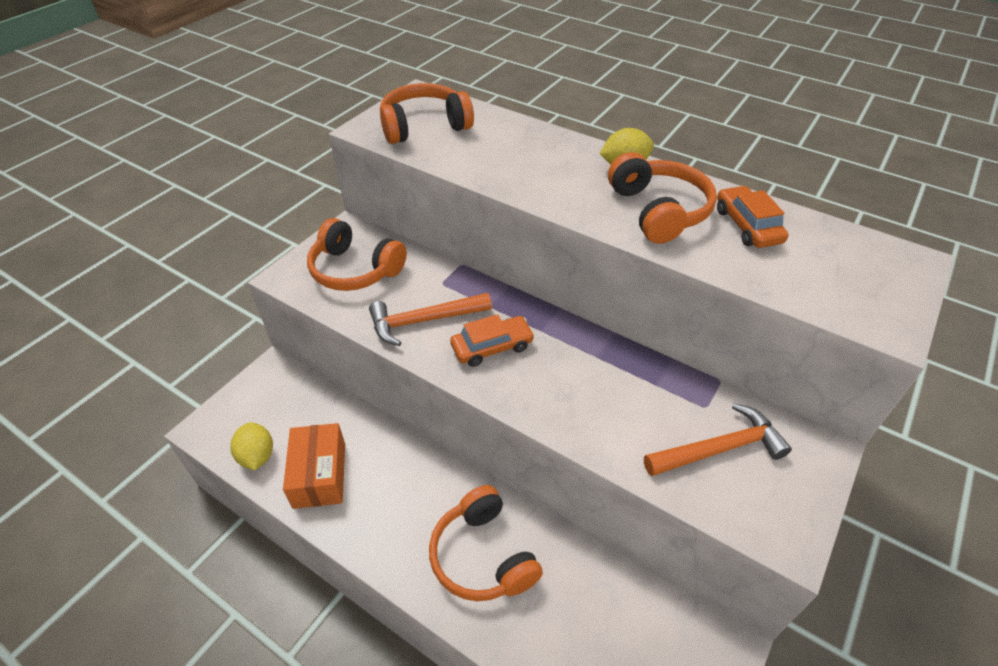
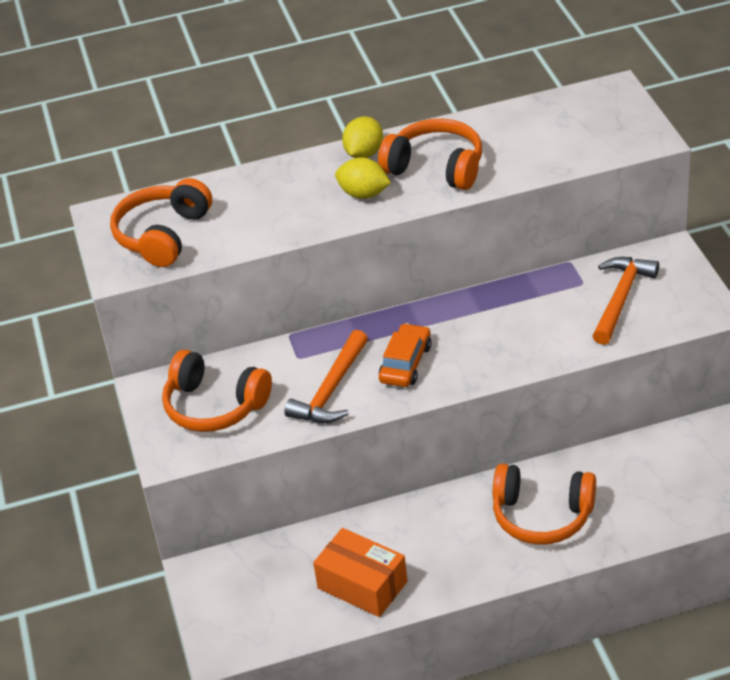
camera: 45 degrees left, 5 degrees down
yellow lemon [231,422,273,471] -> yellow lemon moved to [335,157,391,199]
orange headphones [307,218,407,291] -> orange headphones turned 45 degrees clockwise [162,350,272,432]
orange car [717,186,789,248] -> none

